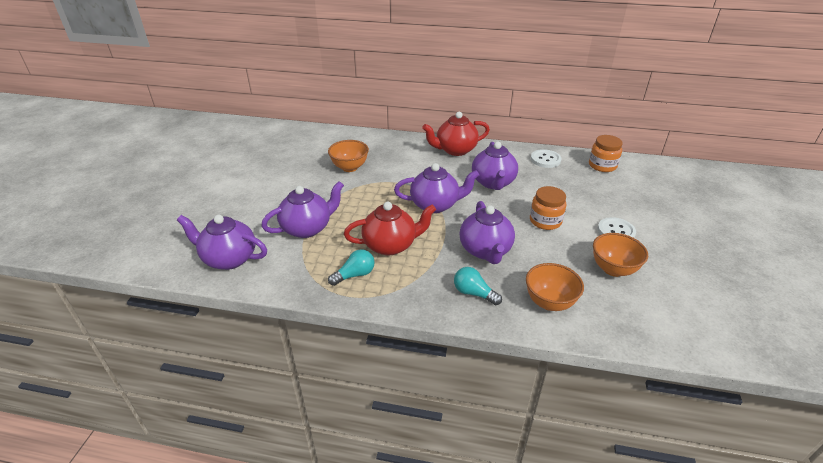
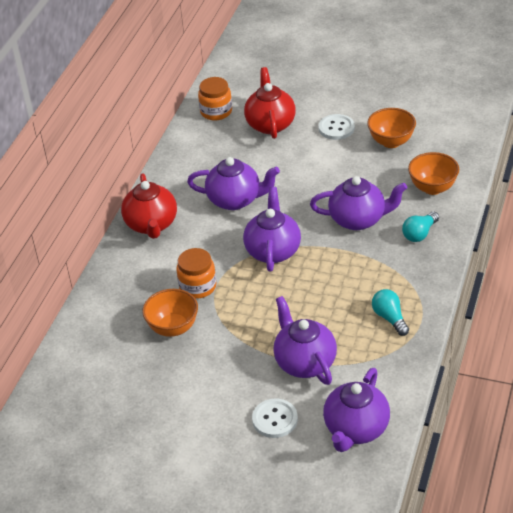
camera: 80 degrees left, 5 degrees up
red teapot [344,202,436,256] -> red teapot moved to [244,67,296,139]
orange jar [530,186,567,230] -> orange jar moved to [176,248,216,299]
white button [531,149,561,168] -> white button moved to [252,399,298,438]

